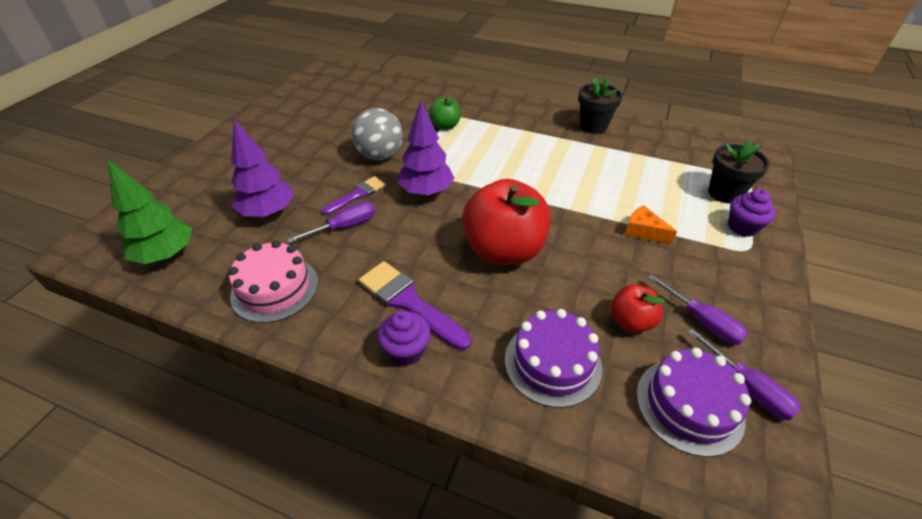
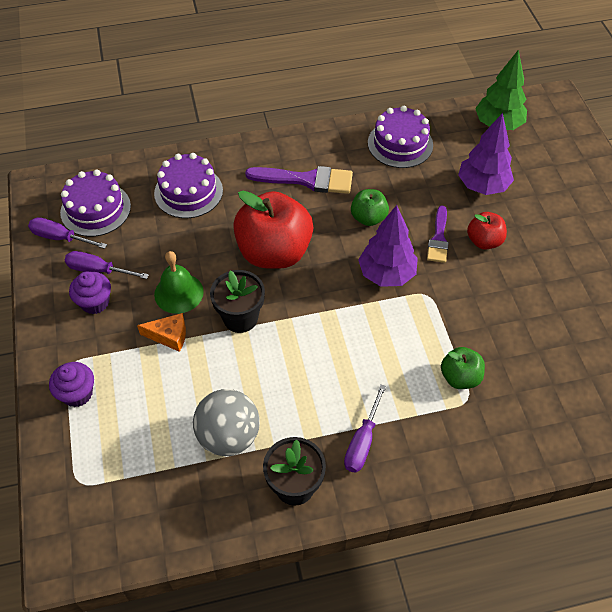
camera: 145 degrees right, 10 degrees up
pink cake [228,240,318,323] -> purple cake [368,106,433,168]
purple screwdriver [288,202,375,243] -> purple screwdriver moved to [344,384,386,473]
grey ball [351,108,403,160] -> grey ball moved to [193,389,260,456]
purple cupcake [378,310,431,366] -> purple cupcake moved to [69,271,111,314]
red apple [610,284,665,333] -> red apple moved to [467,212,507,250]
black flower pot [708,139,770,204] -> black flower pot moved to [210,270,265,333]
none -> green bell [154,251,204,314]
none -> green apple [351,189,389,226]

